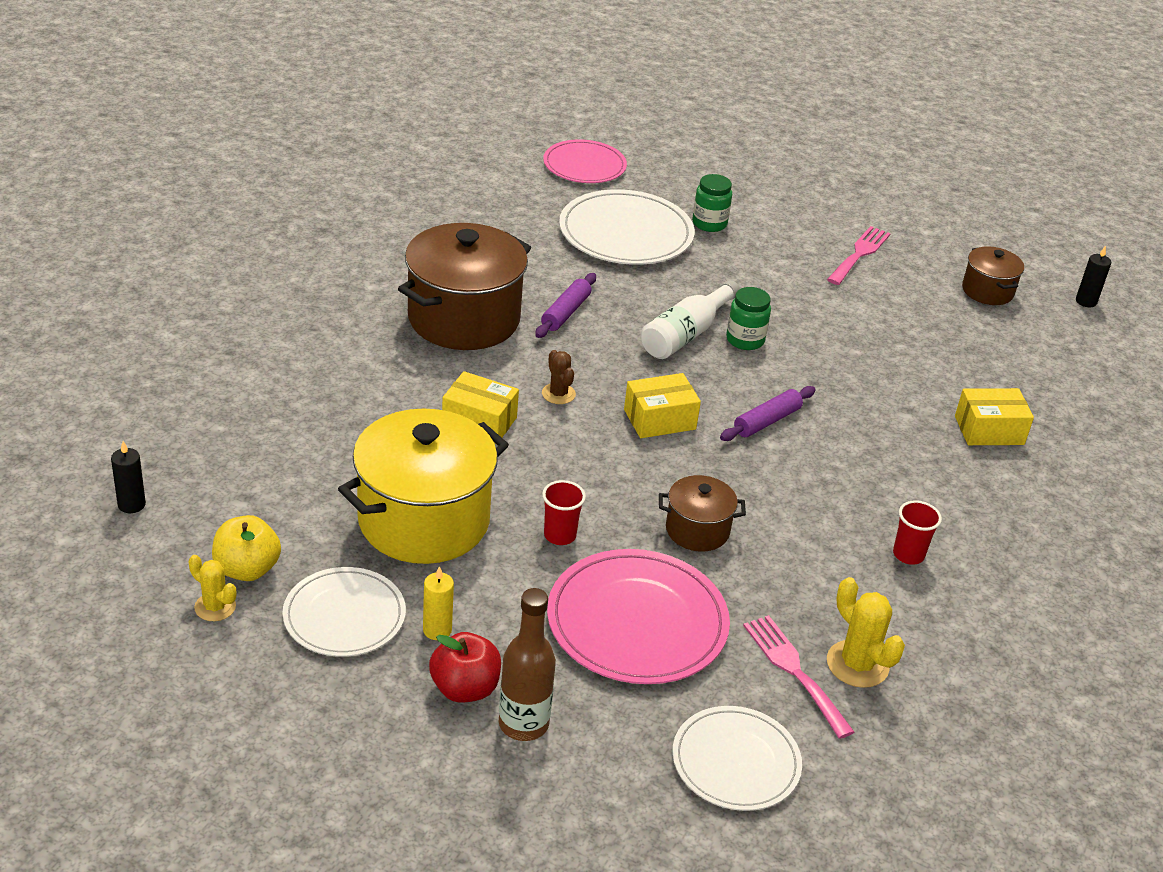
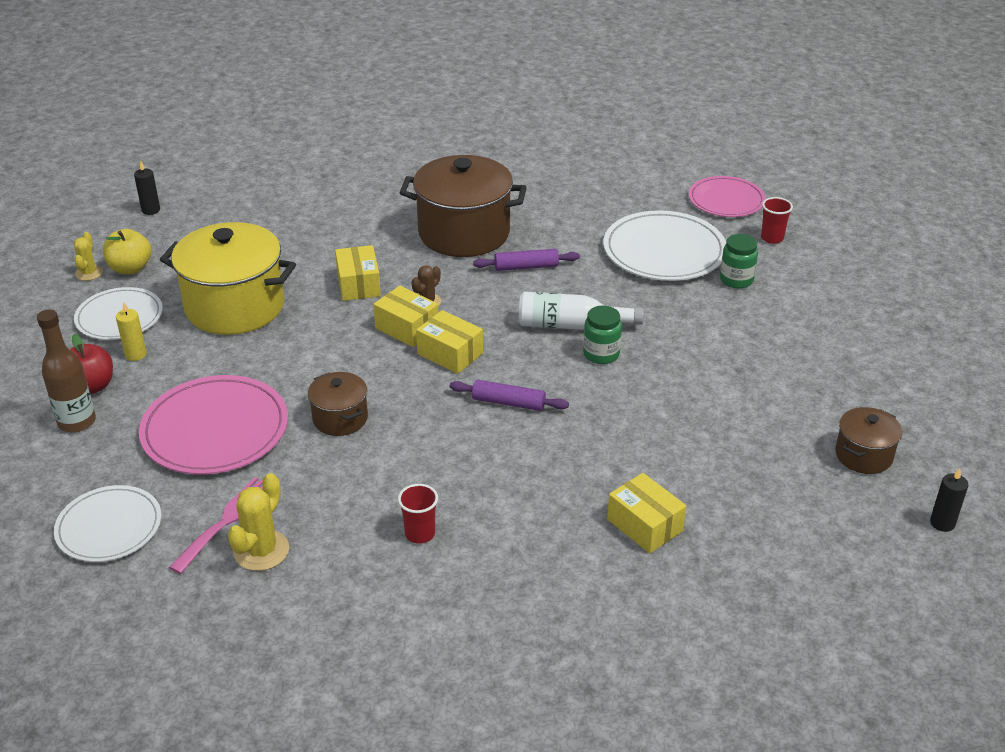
camera: 60 degrees right, 0 degrees up
red cup [542,480,586,545] -> red cup moved to [761,197,793,244]
pink fork [827,226,891,285] -> none
none -> yellow box [373,286,439,347]

